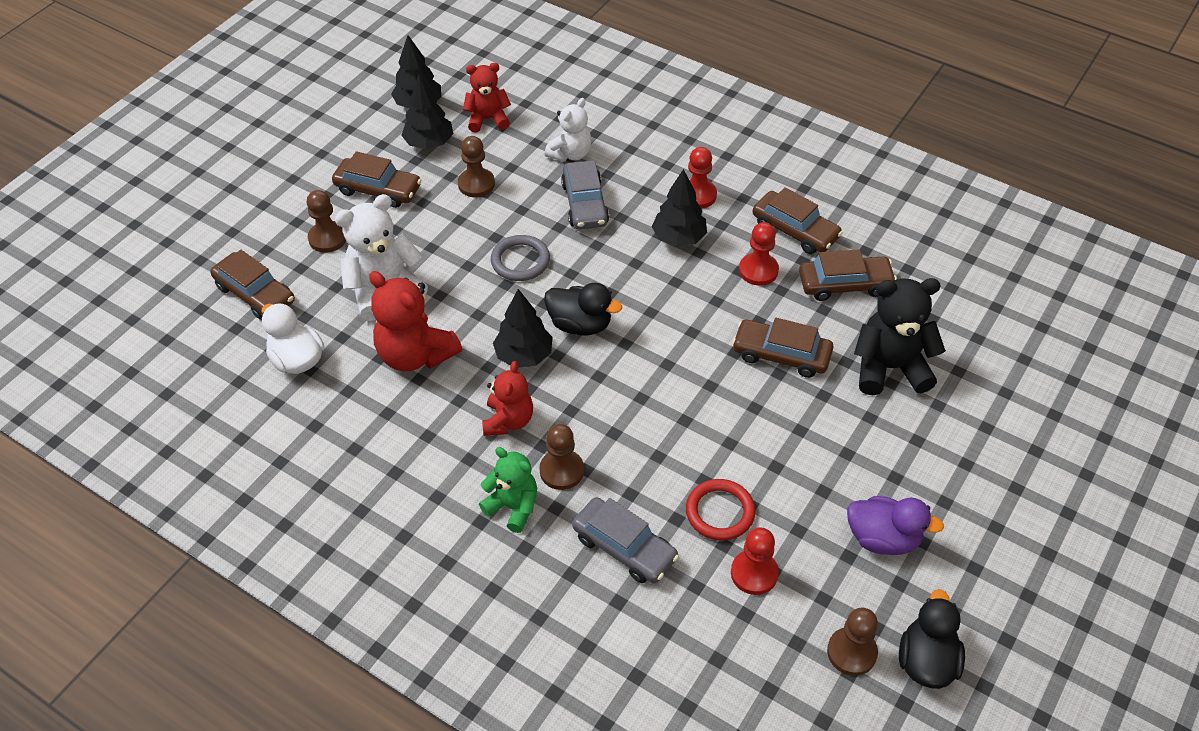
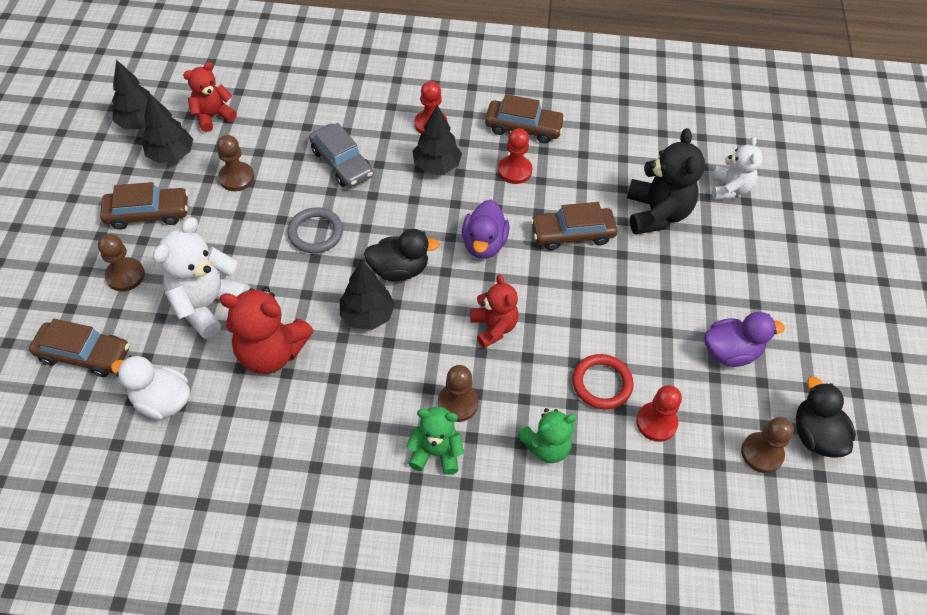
camera: 30 degrees left, 5 degrees up
red teddy bear [482,361,533,436] -> red teddy bear moved to [470,274,519,348]
white teddy bear [545,98,592,162] -> white teddy bear moved to [712,137,763,200]
grey car [572,497,679,583] -> green teddy bear [517,408,577,463]
brown car [799,249,897,301] -> none
black teddy bear [854,278,946,395] -> black teddy bear turned 120 degrees clockwise [627,128,705,235]
none -> purple duck [462,200,510,259]

